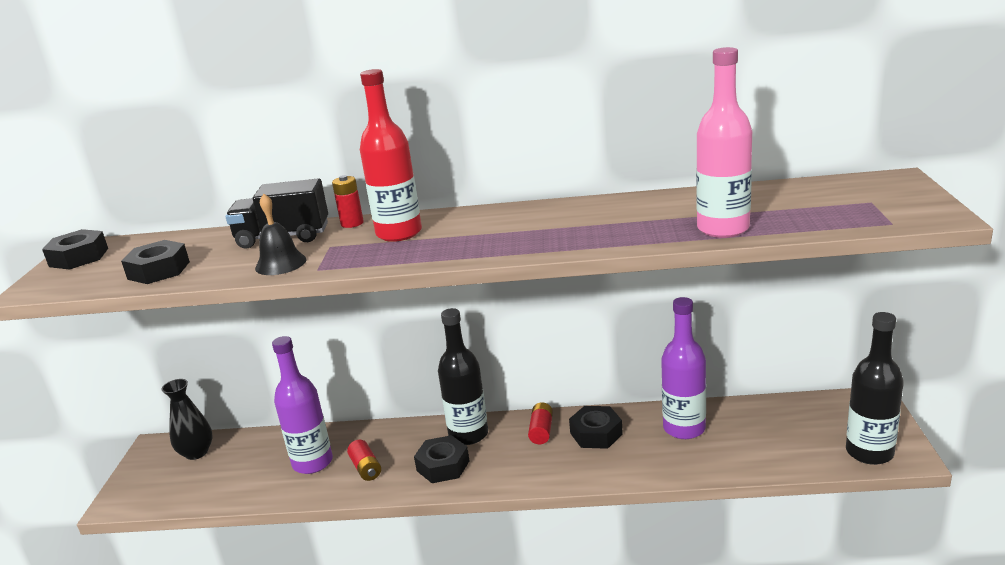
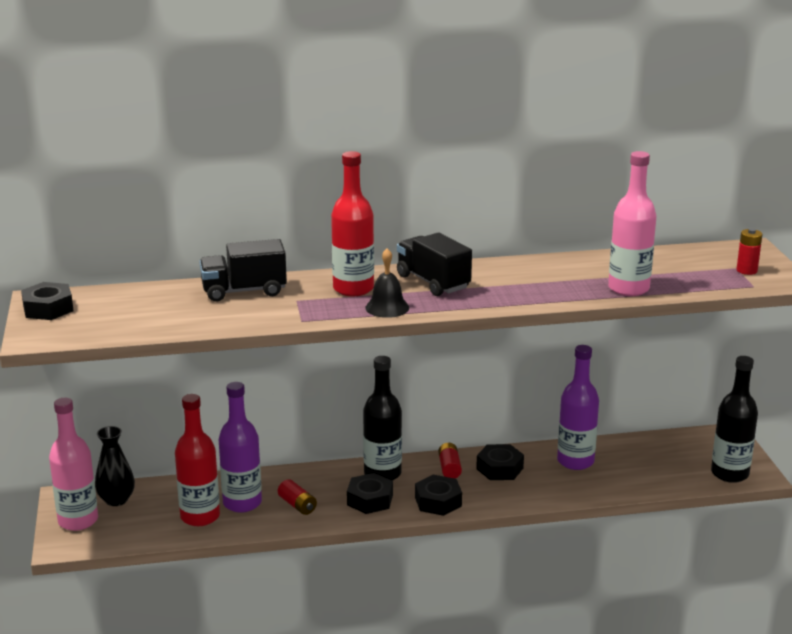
camera: 15 degrees left, 0 degrees up
black nut [121,240,190,284] -> black nut moved to [415,475,462,516]
black bell [255,193,306,275] -> black bell moved to [365,248,409,318]
red battery [332,175,364,228] -> red battery moved to [737,228,762,275]
none -> pink bottle [49,398,98,531]
none -> red bottle [175,394,220,526]
none -> black truck [397,233,472,296]

